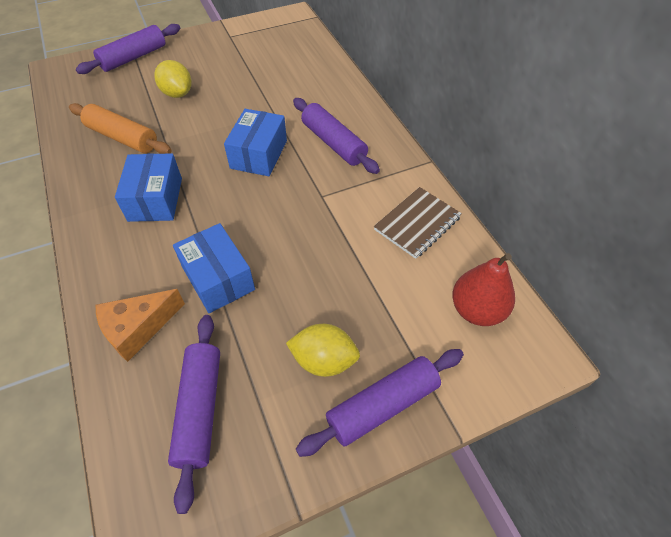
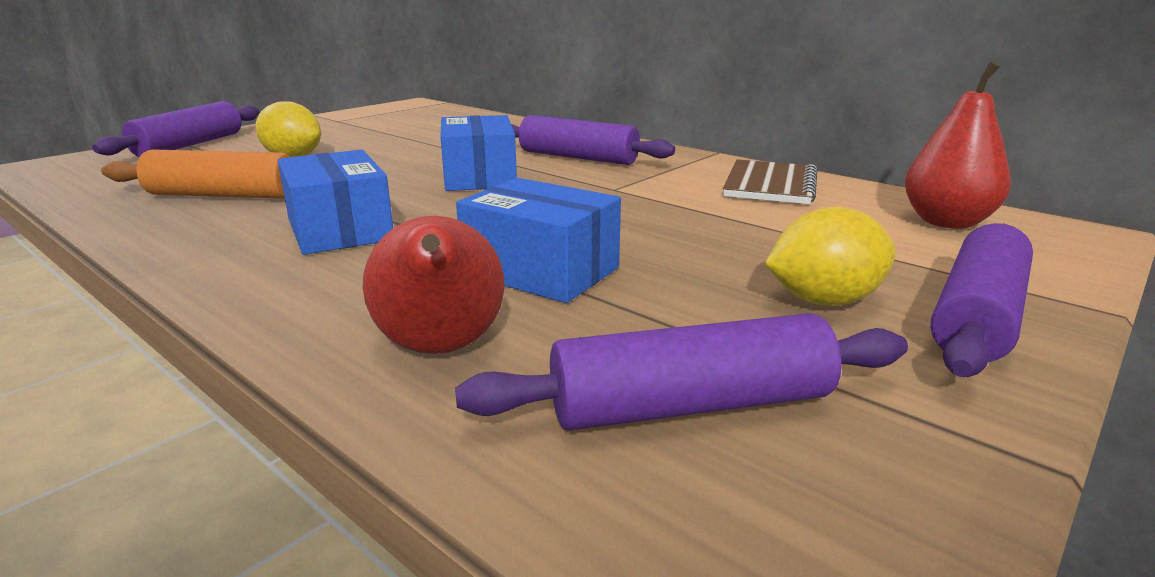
camera: 25 degrees left, 30 degrees down
orange cheese [95,289,185,362] -> red pear [363,216,504,354]
purple rolling pin [168,315,220,514] -> purple rolling pin turned 75 degrees counterclockwise [455,313,908,431]

